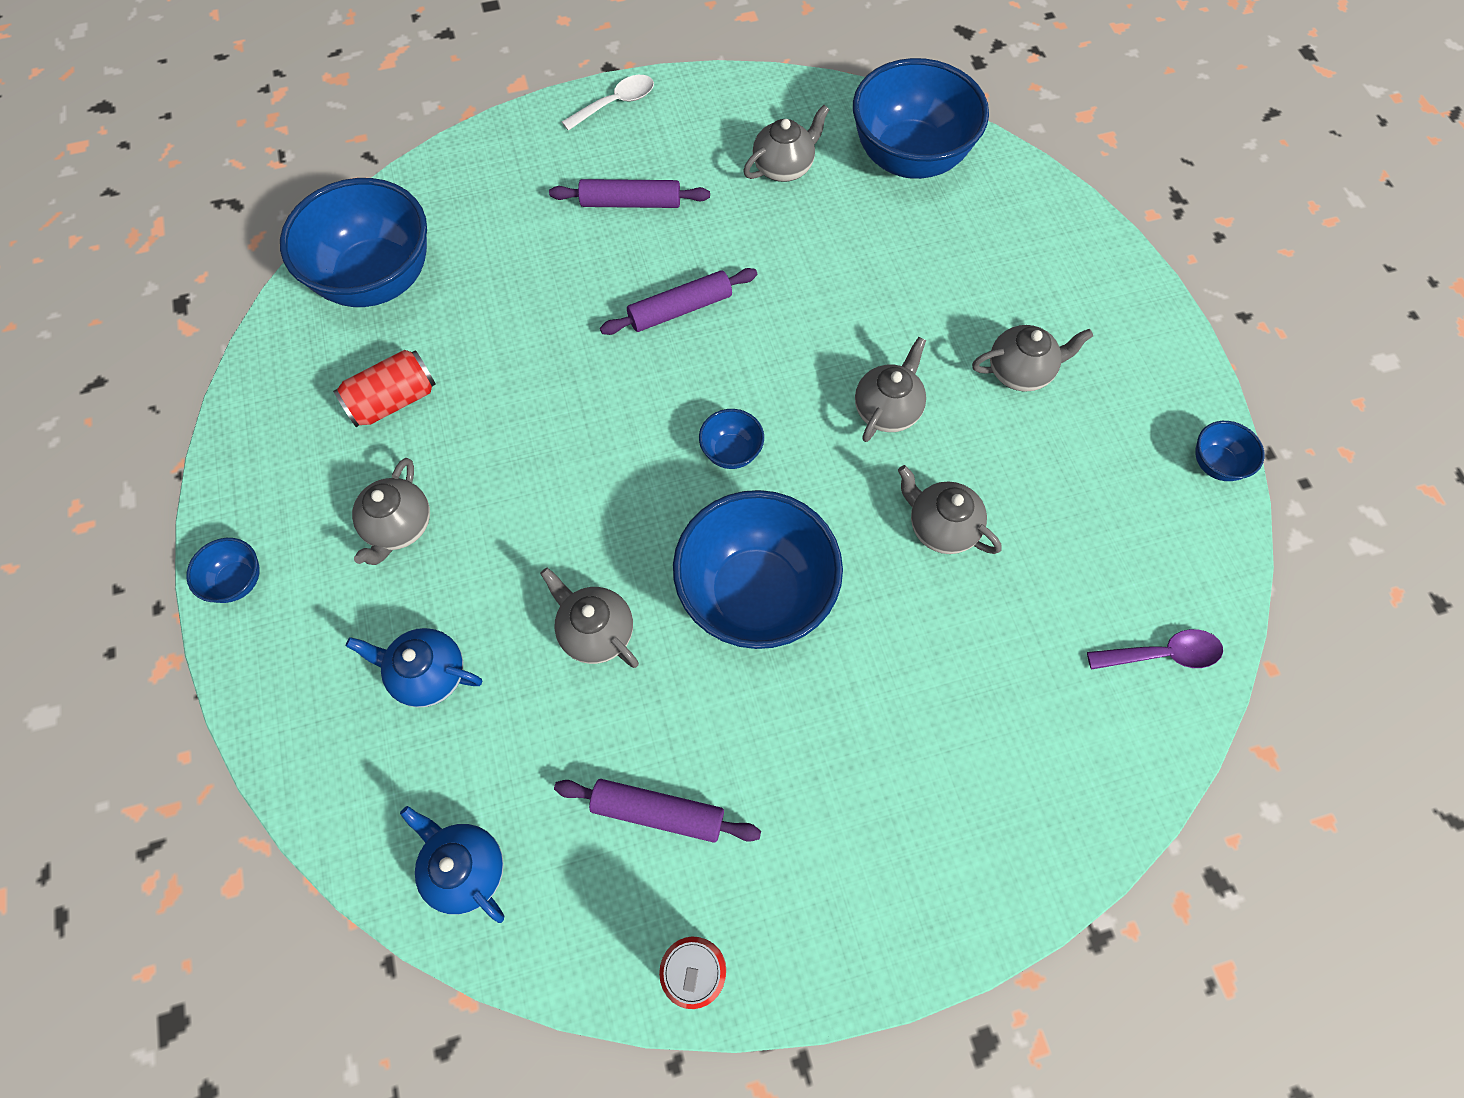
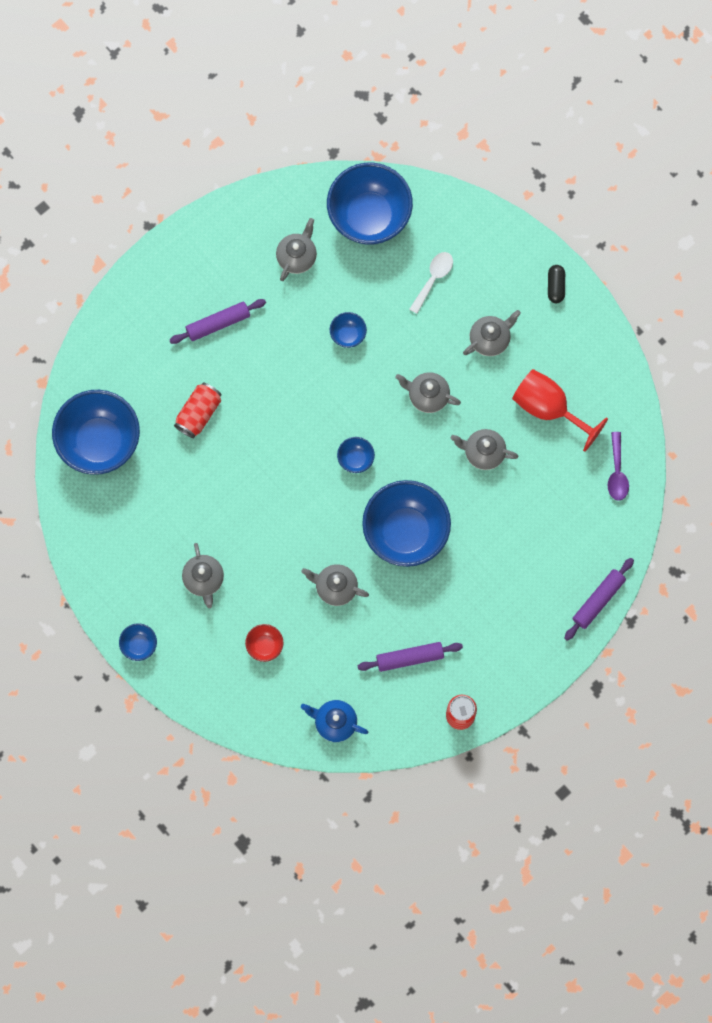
camera: 25 degrees left, 10 degrees up
red can [333,350,436,427] -> red can moved to [174,382,221,438]
blue teapot [346,628,482,708] -> red bowl [245,624,284,662]
white spoon [562,75,654,131] -> white spoon moved to [409,252,453,314]
purple rolling pin [600,268,757,335] -> purple rolling pin moved to [564,558,634,641]
grey teapot [855,337,926,442] -> grey teapot turned 75 degrees counterclockwise [395,372,461,413]
purple spoon [1087,629,1223,670] -> purple spoon turned 120 degrees clockwise [608,432,629,501]
blue bowl [1195,421,1265,481] -> blue bowl moved to [330,312,367,348]
none -> red goblet [512,369,608,452]
none -> black capsule [548,265,565,303]

